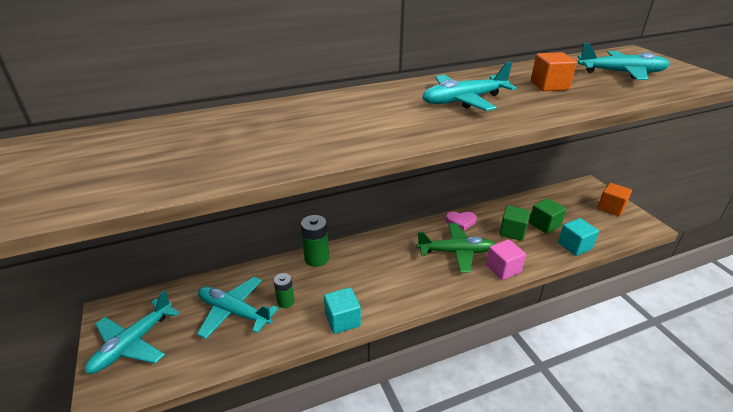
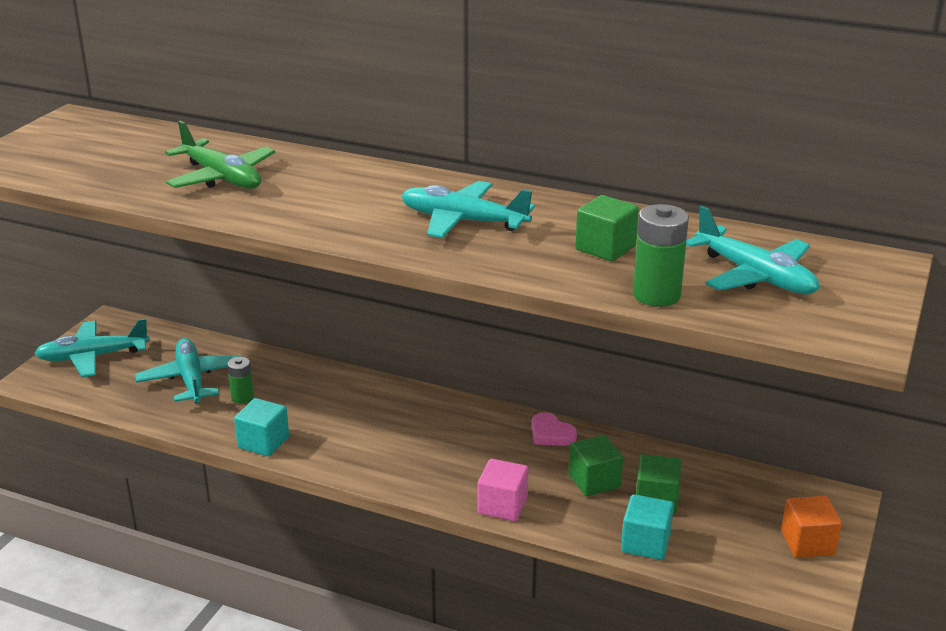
camera: 45 degrees right, 5 degrees down
green battery [301,215,329,267] -> green battery moved to [633,204,689,307]
green plane [417,223,495,273] -> green plane moved to [165,121,275,189]
orange cube [531,52,577,91] -> green cube [575,195,639,261]

